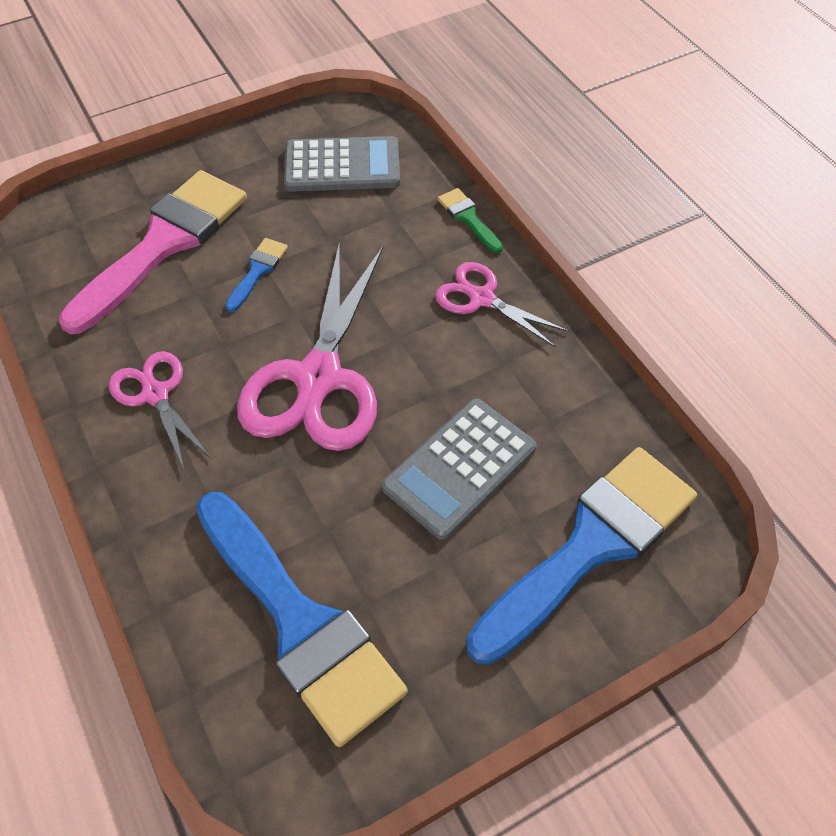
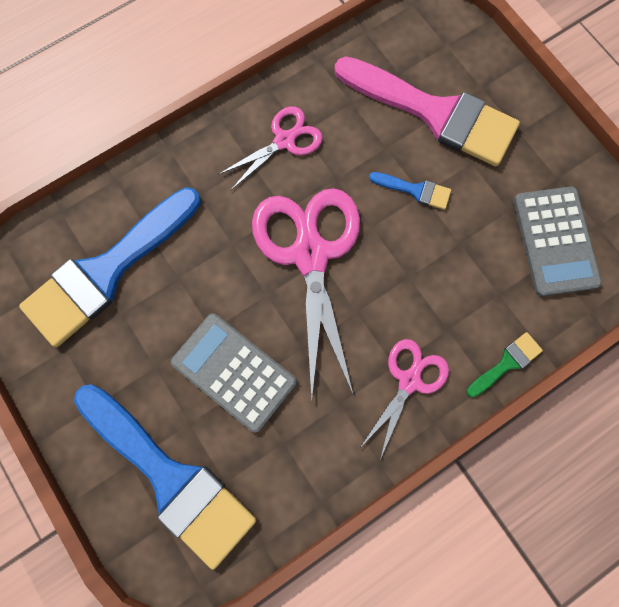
camera: 85 degrees right, 20 degrees up
pink scissors [237,241,383,451] -> pink scissors turned 75 degrees clockwise [252,188,360,399]

